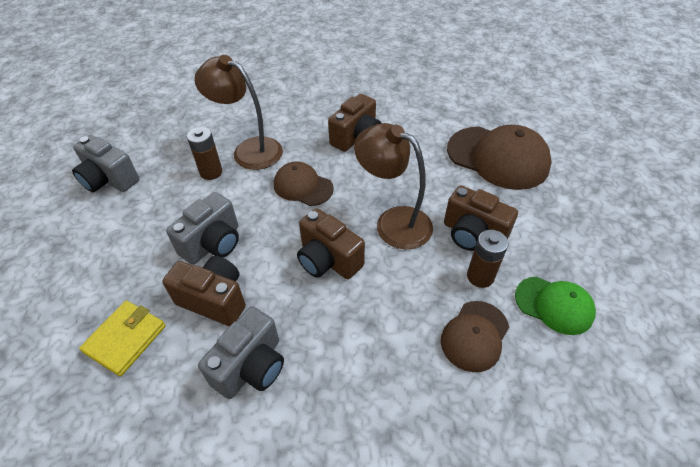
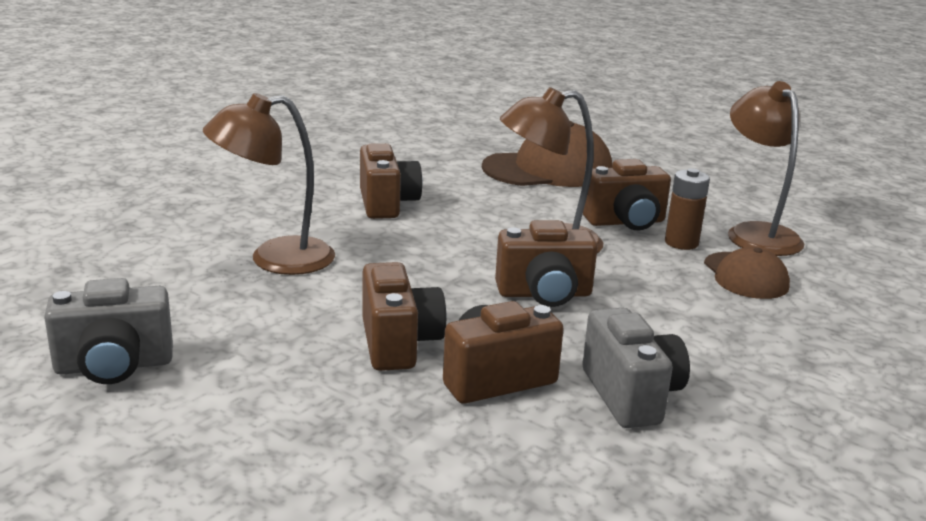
camera: 50 degrees left, 25 degrees down
yellow wallet [79,300,166,376] -> none
grey camera [166,192,239,265] -> brown camera [362,262,446,371]
brown battery [187,127,222,180] -> none
brown cap [274,161,334,206] -> none
green cap [515,277,596,335] -> brown lamp [728,81,805,256]

